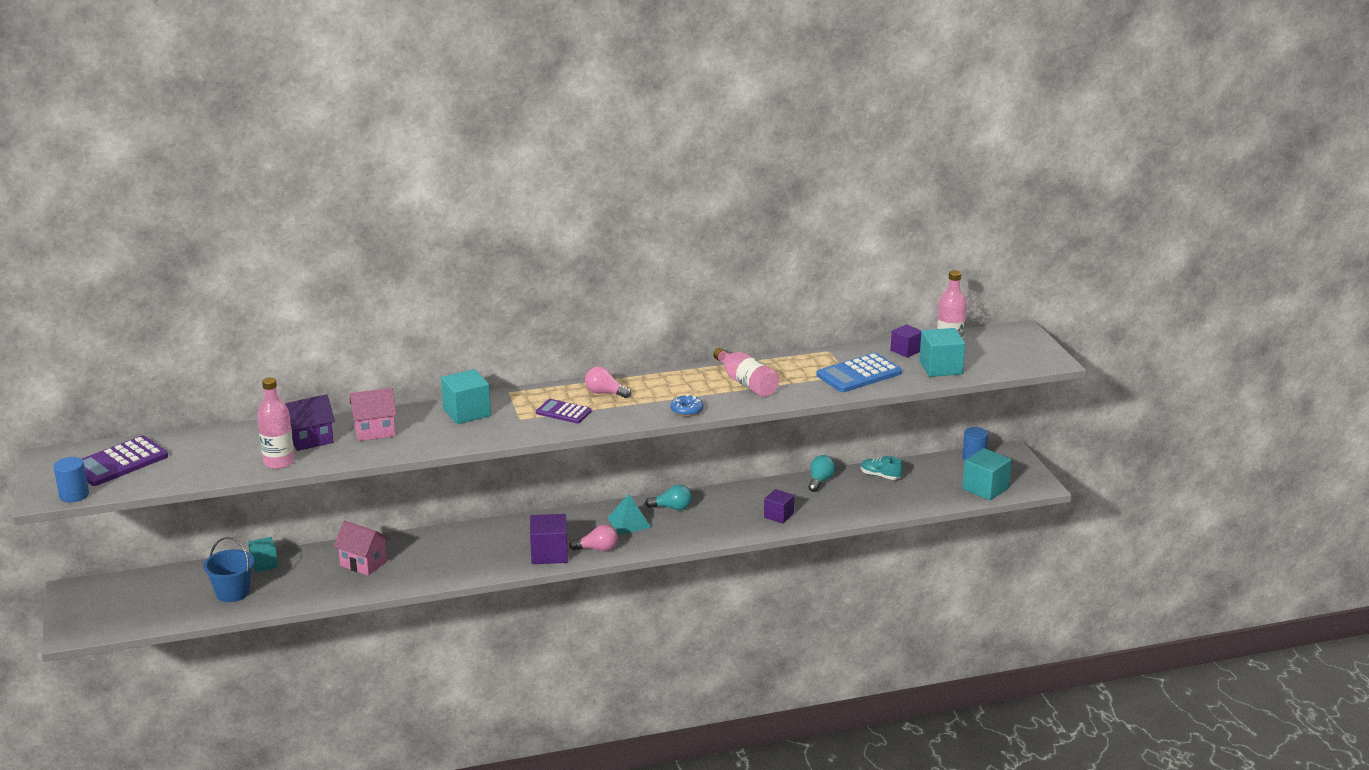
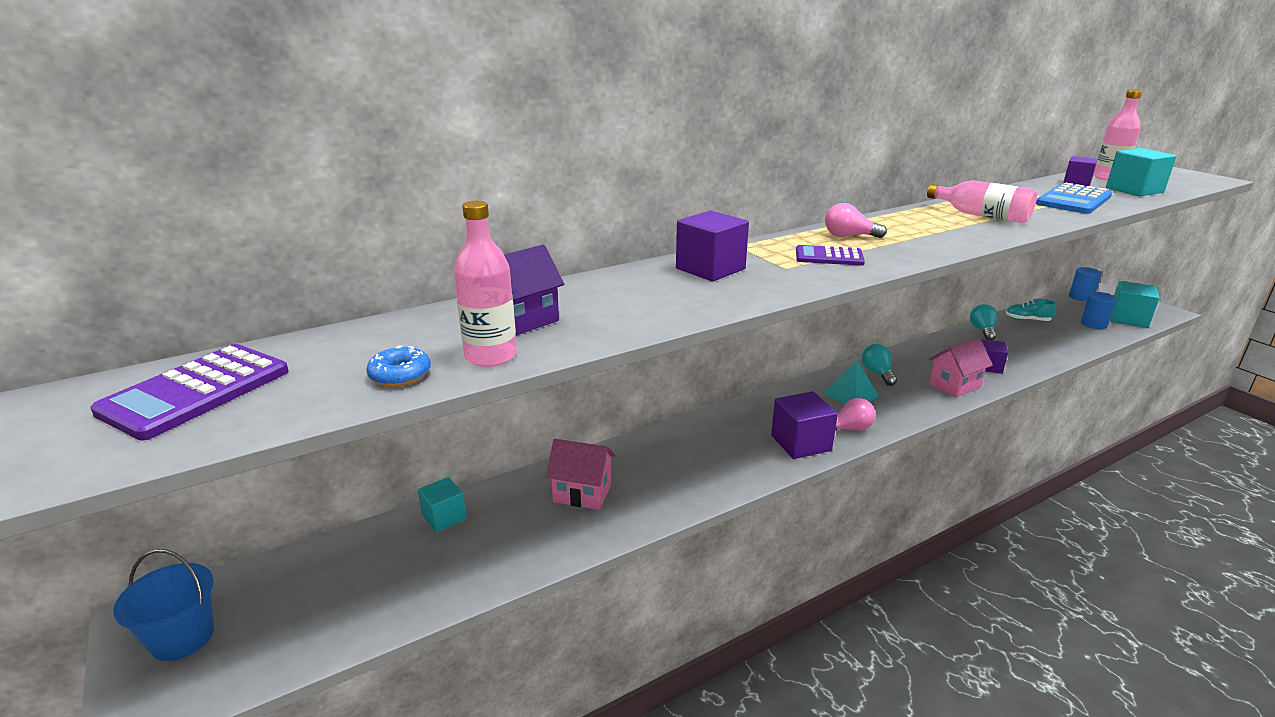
camera: 15 degrees left, 0 degrees up
blue cylinder [54,457,89,503] -> blue cylinder moved to [1081,292,1117,329]
blue bucket [203,537,254,602] -> blue bucket moved to [113,549,214,661]
pink house [349,388,397,441] -> pink house moved to [929,338,993,398]
turquoise cube [441,369,491,424] -> purple cube [676,210,749,281]
turquoise light bulb [645,485,692,510] -> turquoise light bulb turned 90 degrees counterclockwise [862,344,897,386]
blue donut [670,395,703,417] -> blue donut moved to [366,346,431,386]

